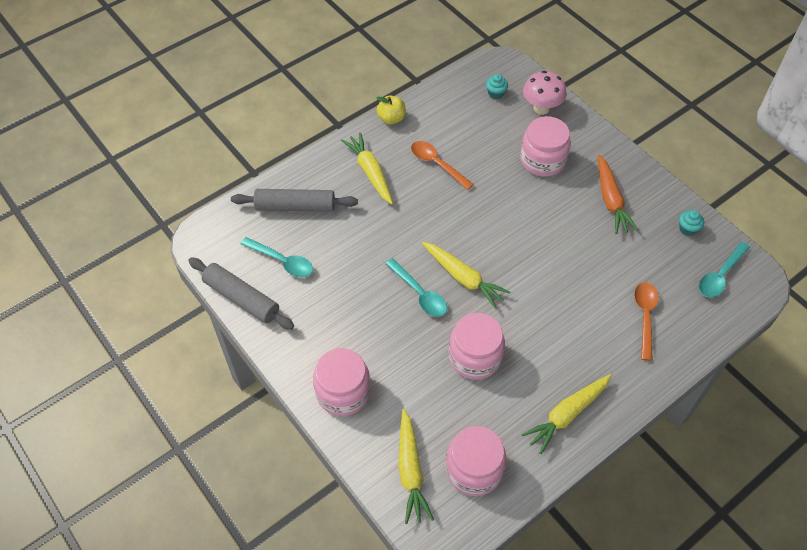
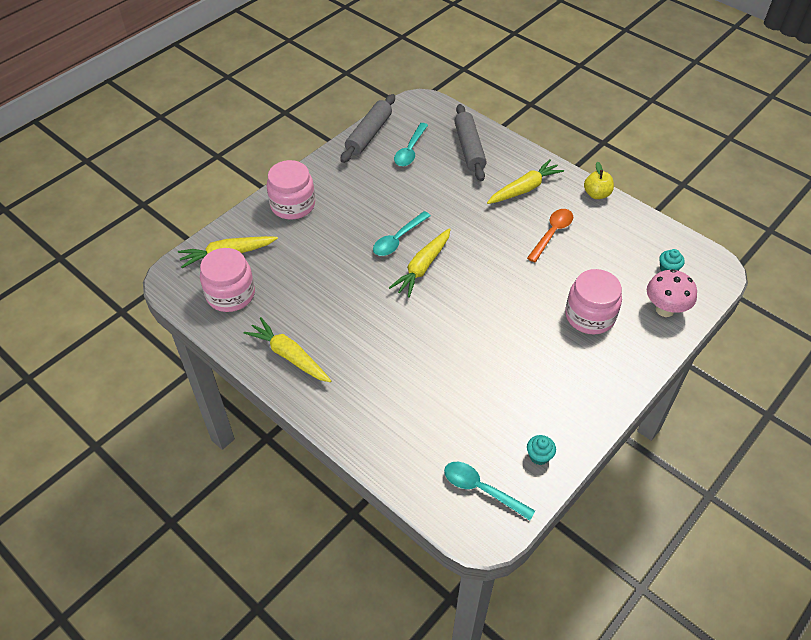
camera: 80 degrees right, 5 degrees down
pink jar [449,313,505,380] -> none
orange carrot [598,155,638,234] -> none
orange spoon [634,282,659,361] -> none

